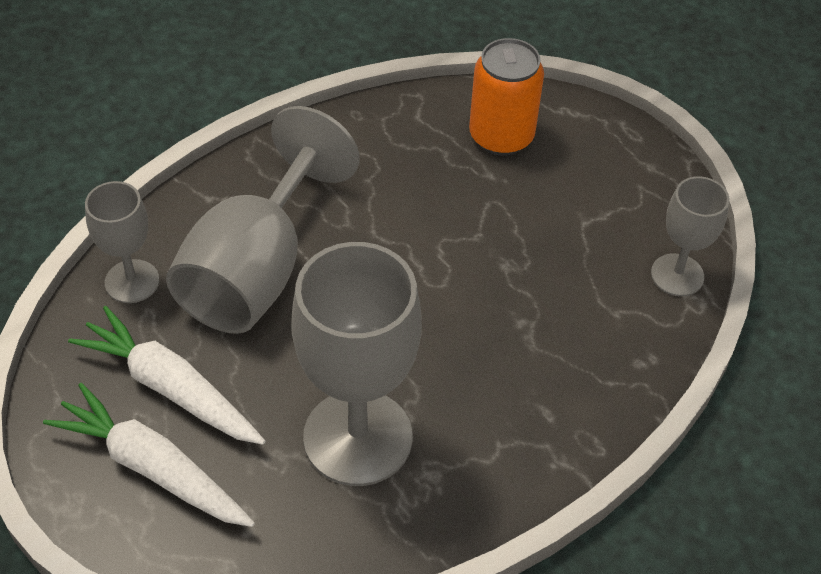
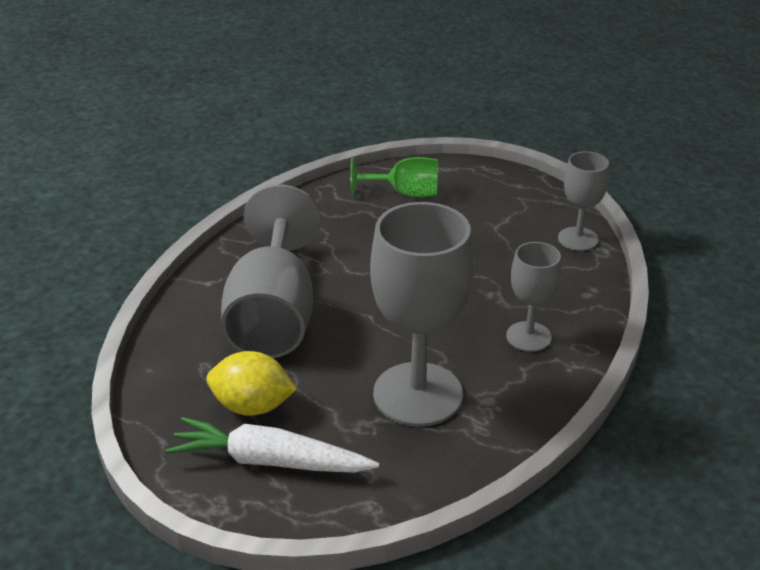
camera: 20 degrees left, 15 degrees down
white carrot [68,306,265,445] -> yellow lemon [206,351,297,416]
grey goblet [85,181,159,303] -> grey goblet moved to [506,242,561,352]
orange can [469,38,544,156] -> green goblet [350,157,438,197]

